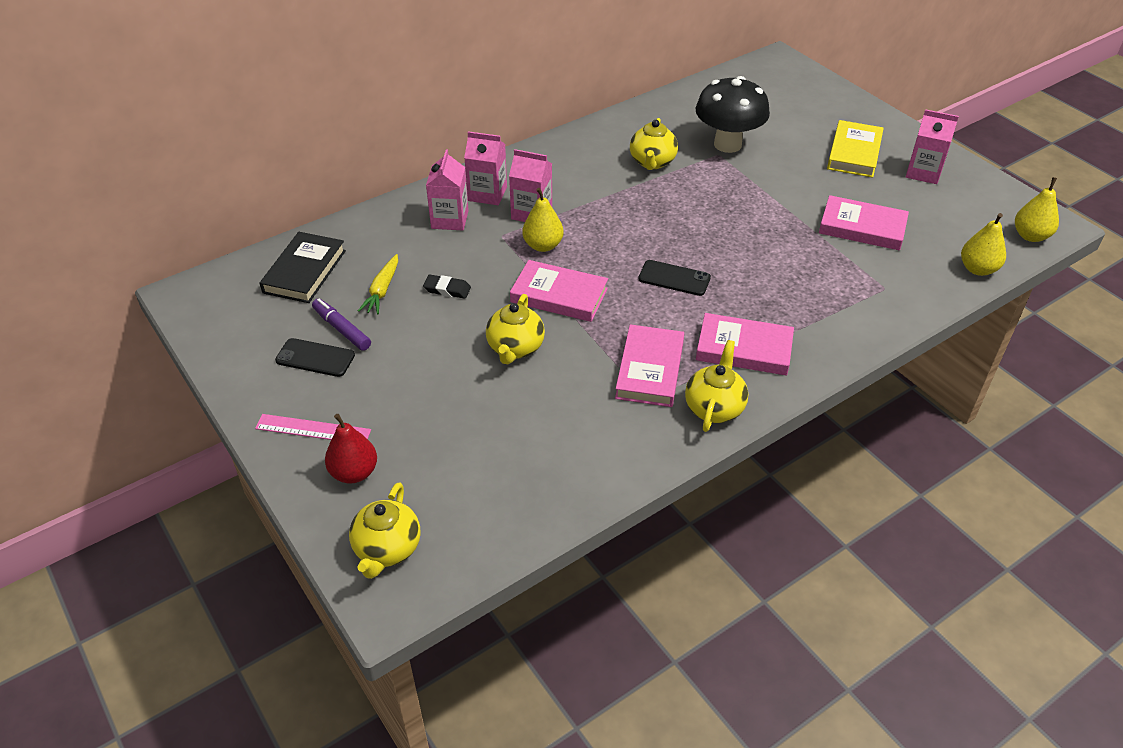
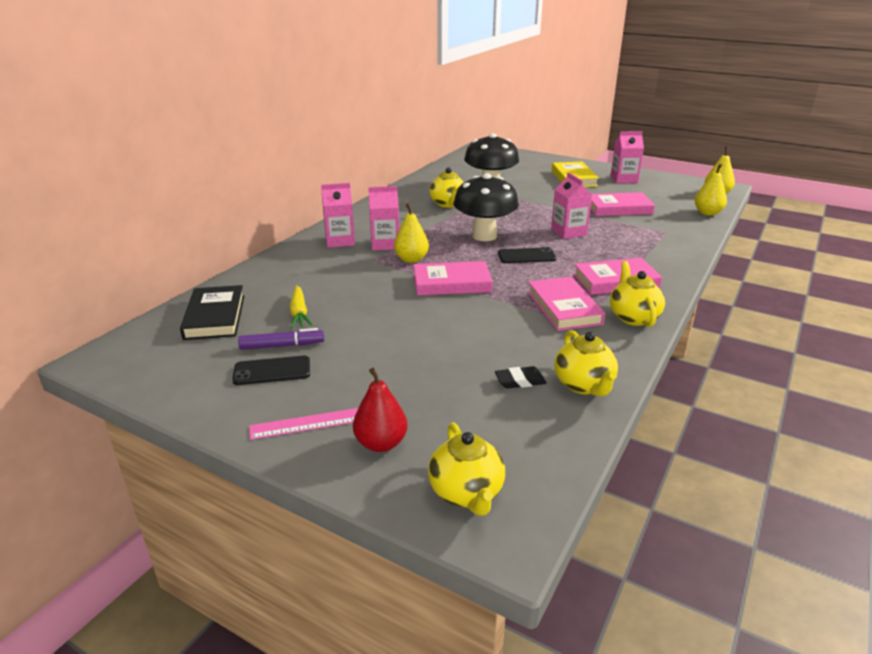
camera: 25 degrees left, 15 degrees down
purple marker [312,298,371,351] -> purple marker turned 150 degrees clockwise [238,328,324,350]
black eraser [423,274,471,299] -> black eraser moved to [495,366,547,389]
pink carton [426,149,469,230] -> pink carton moved to [551,172,592,239]
yellow teapot [486,294,545,364] -> yellow teapot moved to [554,330,618,396]
none -> black mushroom [453,173,519,241]

